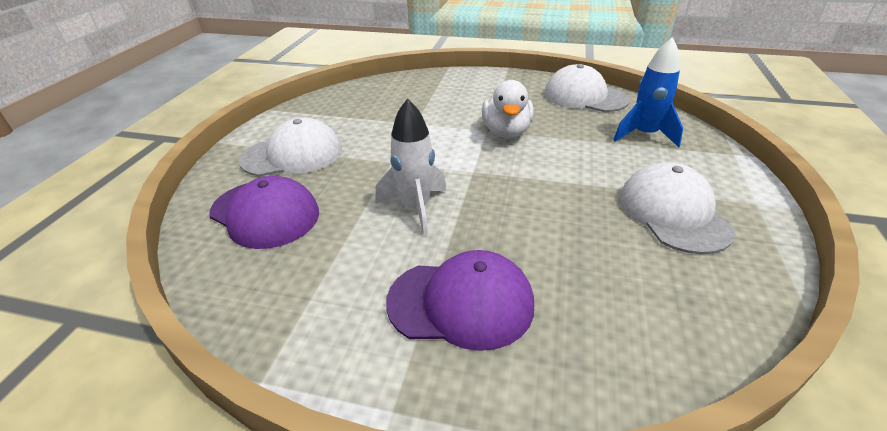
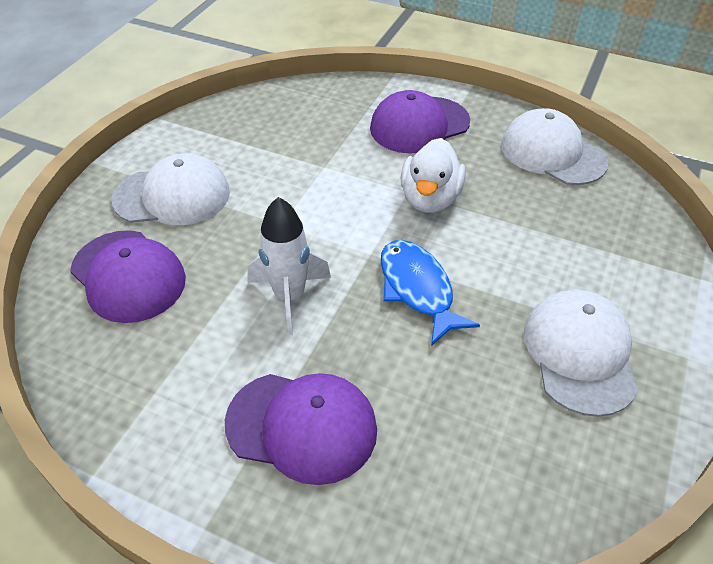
camera: 10 degrees right, 10 degrees up
blue rocket [613,37,683,147] -> none
none -> purple cap [370,90,470,154]
none -> blue fish [381,240,480,346]

